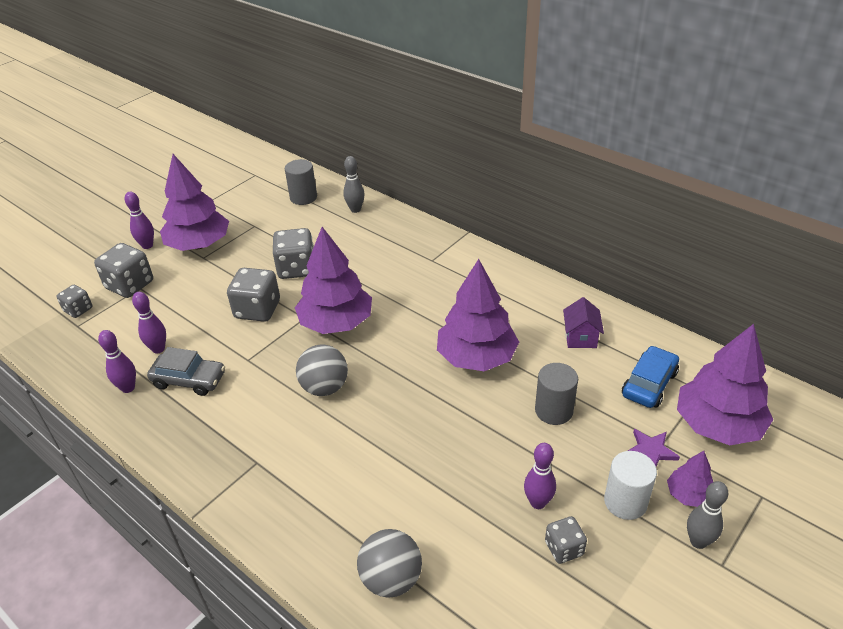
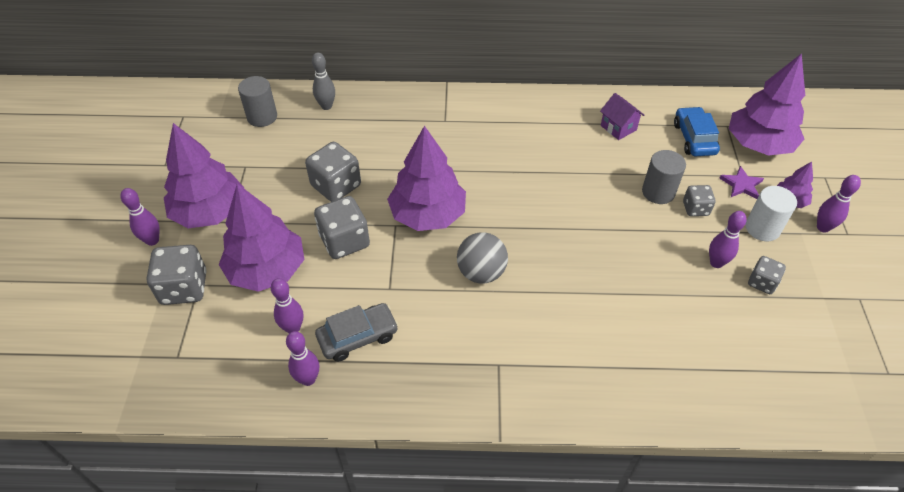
camera: 40 degrees left, 10 degrees up
grey dice [56,285,92,318] -> grey dice moved to [683,185,716,216]
grey ball [357,529,422,598] -> none
purple tree [437,259,519,371] -> purple tree moved to [219,184,305,292]
grey bowling pin [687,481,728,549] -> purple bowling pin [817,175,861,233]

